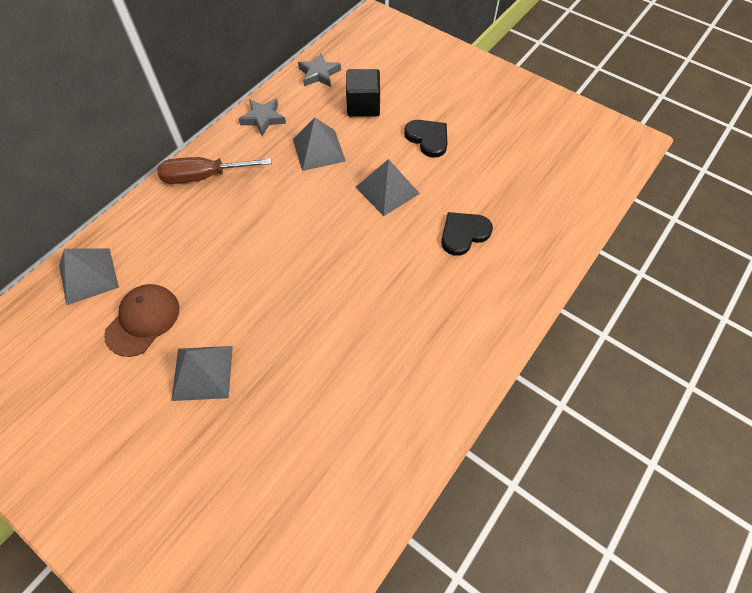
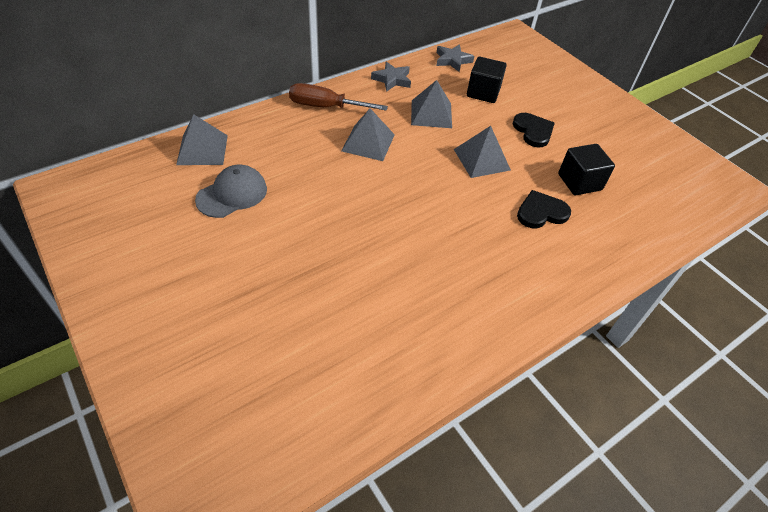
camera: 15 degrees right, 10 degrees down
brown cap [104,284,179,357] -> grey cap [195,165,267,218]
grey pyramid [171,346,233,401] -> grey pyramid moved to [341,108,395,161]
none -> black cube [558,144,615,195]

